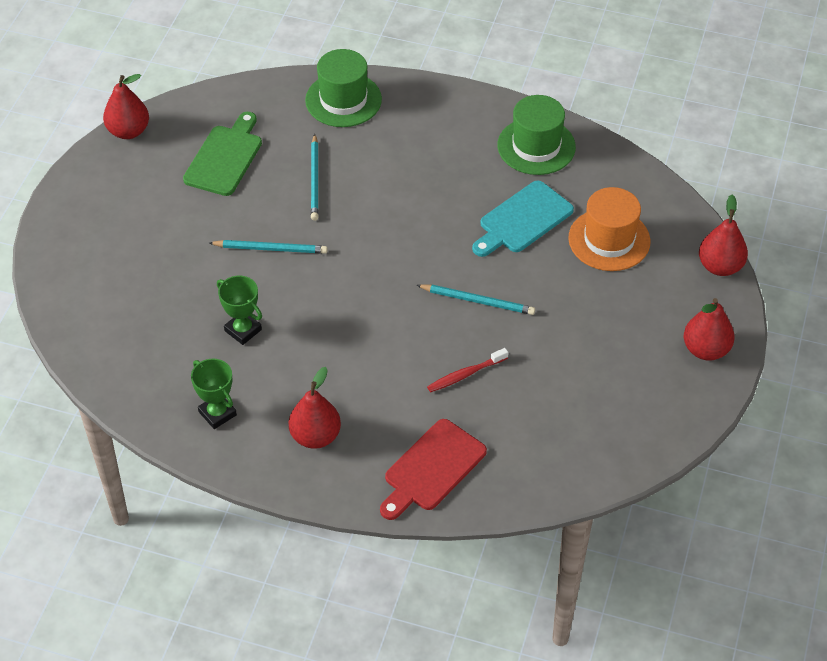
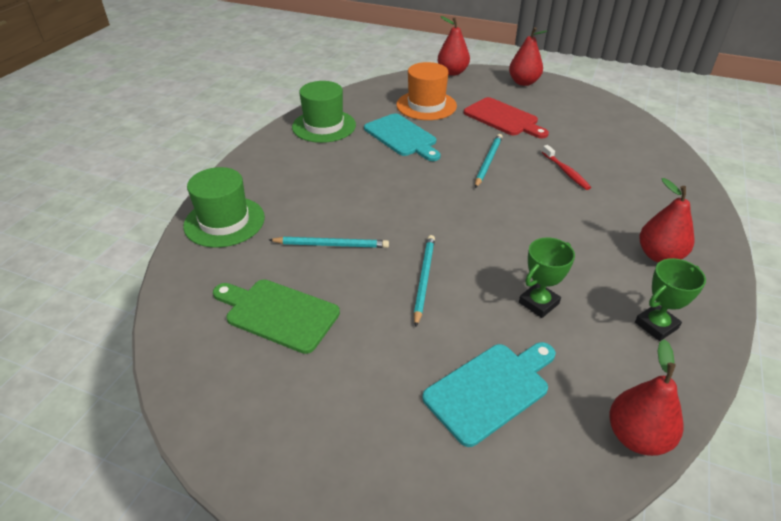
camera: 85 degrees left, 10 degrees down
red pear [103,74,149,139] -> red pear moved to [610,340,684,456]
red cutting board [380,419,487,520] -> red cutting board moved to [464,97,549,138]
none -> turquoise cutting board [422,342,556,447]

